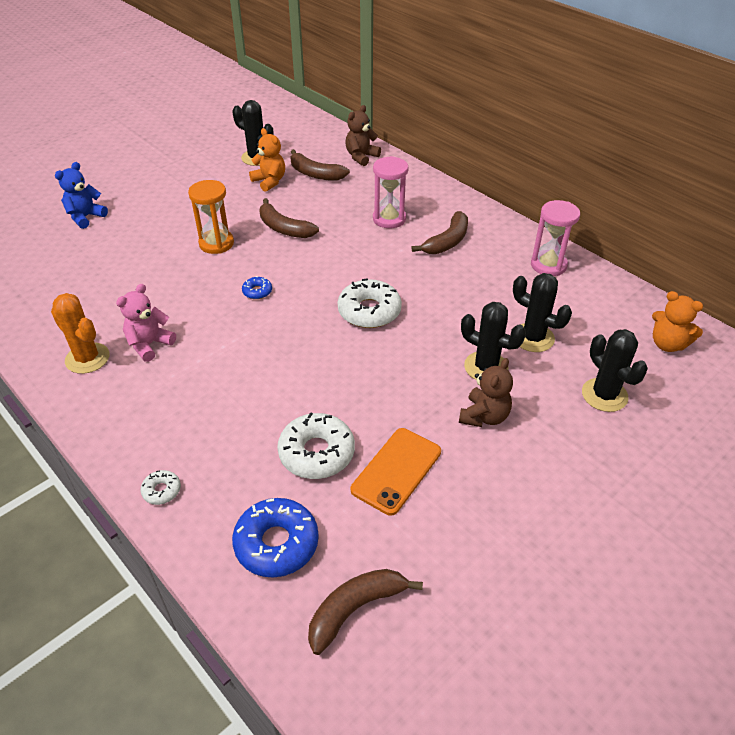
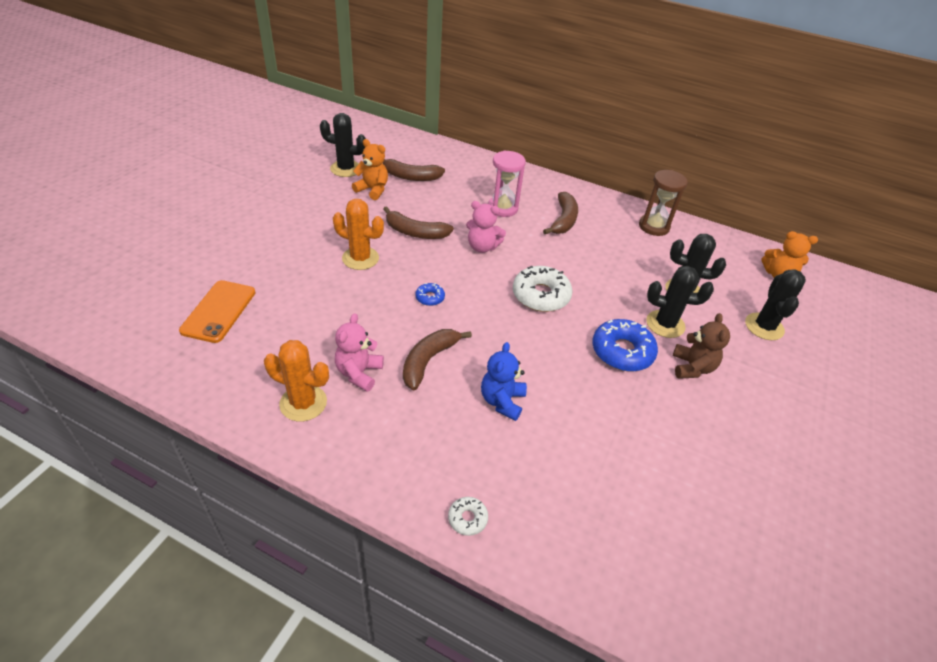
camera: 25 degrees left, 0 degrees up
blue teddy bear [55,162,108,229] -> blue teddy bear moved to [481,342,527,421]
orange hourglass [188,180,234,254] -> orange cactus [333,199,384,270]
blue donut [232,498,319,578] -> blue donut moved to [592,319,658,371]
white donut [277,412,355,479] -> none
brown banana [308,569,423,655] -> brown banana moved to [403,329,472,390]
brown teddy bear [346,105,381,166] -> none
orange phone [351,428,441,516] -> orange phone moved to [179,280,256,343]
pink hourglass [531,200,580,276] -> brown hourglass [639,170,688,236]
black cactus [582,329,648,412] -> black cactus turned 60 degrees clockwise [745,269,806,340]
none -> pink teddy bear [466,201,506,253]

